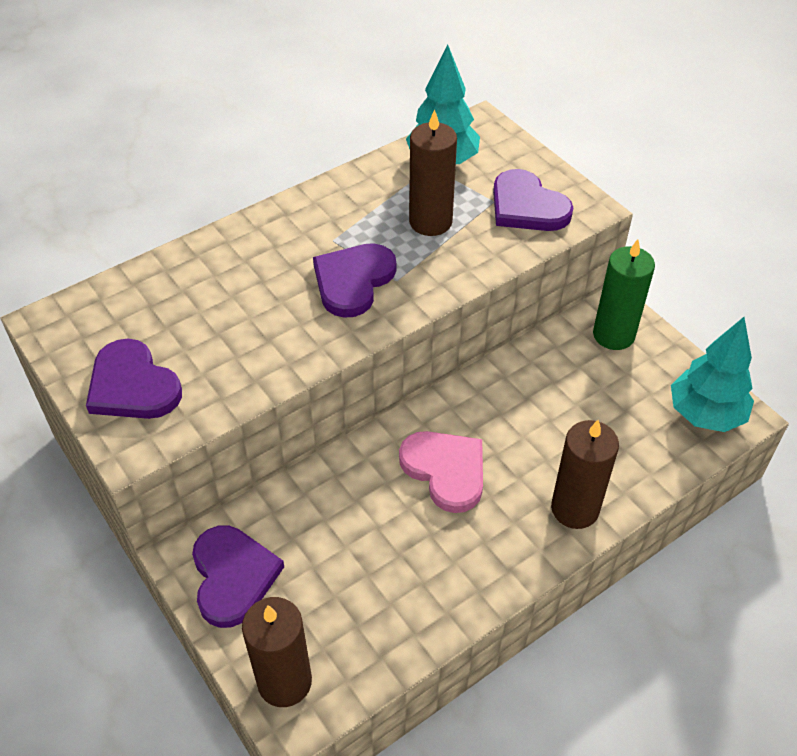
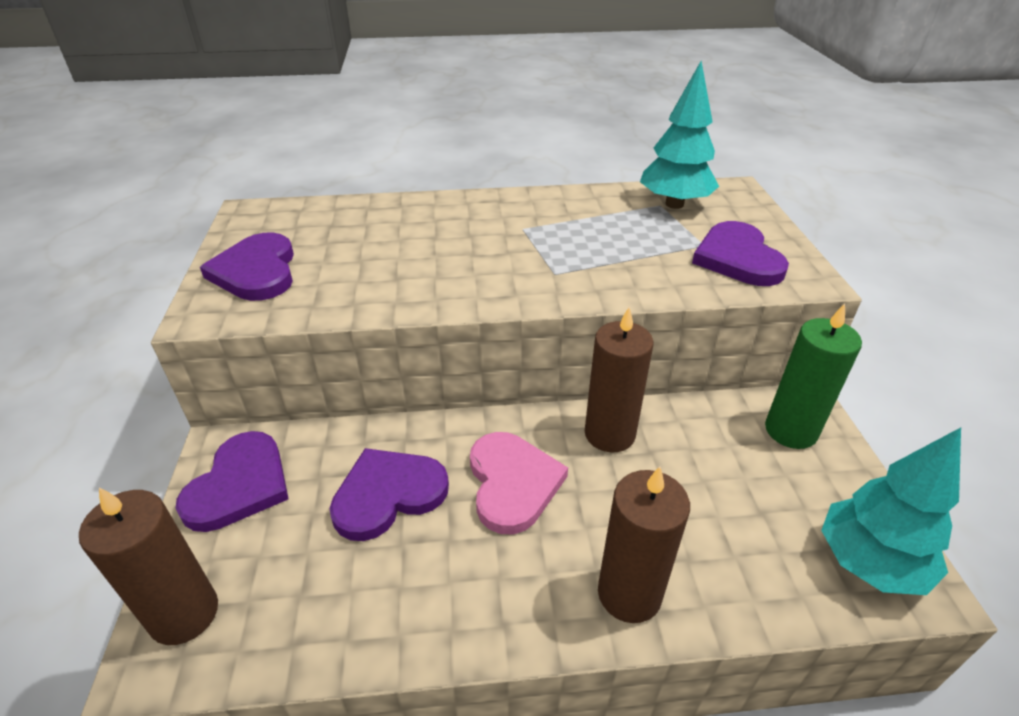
camera: 30 degrees right, 10 degrees down
purple heart [313,243,396,318] -> purple heart moved to [330,448,449,541]
brown candle [409,109,457,236] -> brown candle moved to [585,307,654,452]

